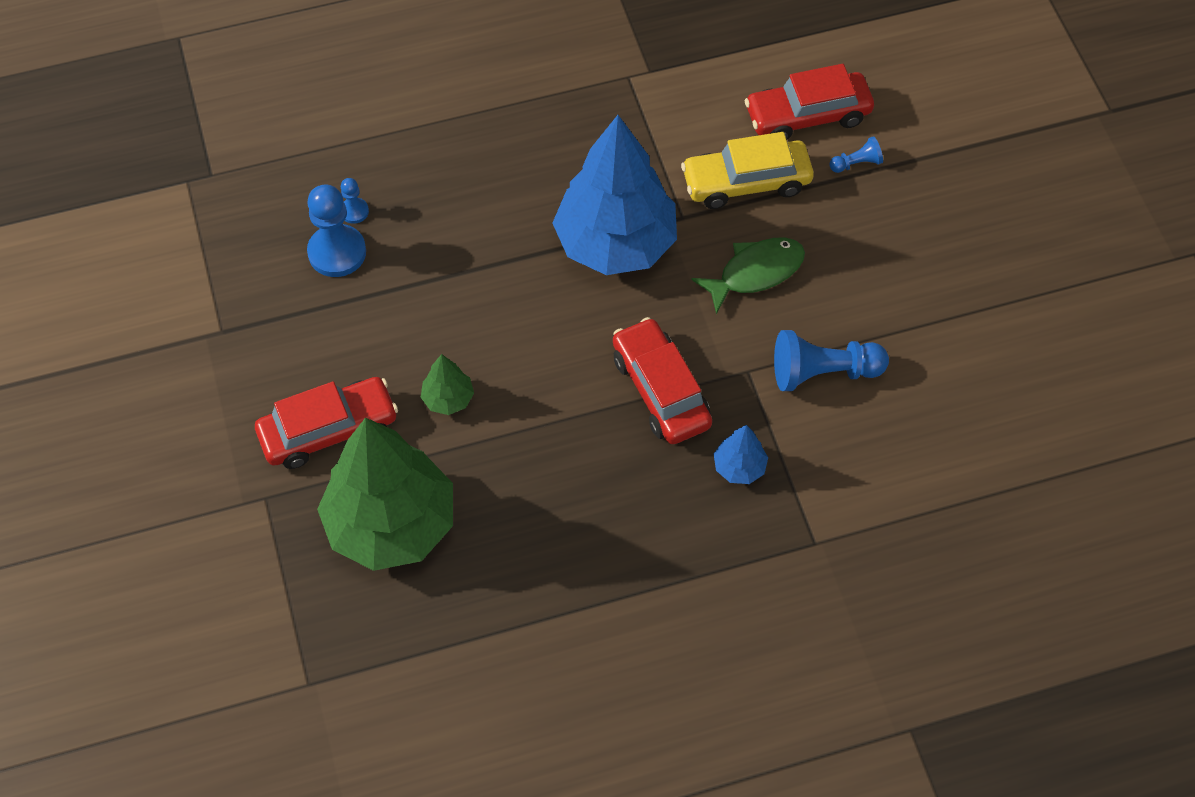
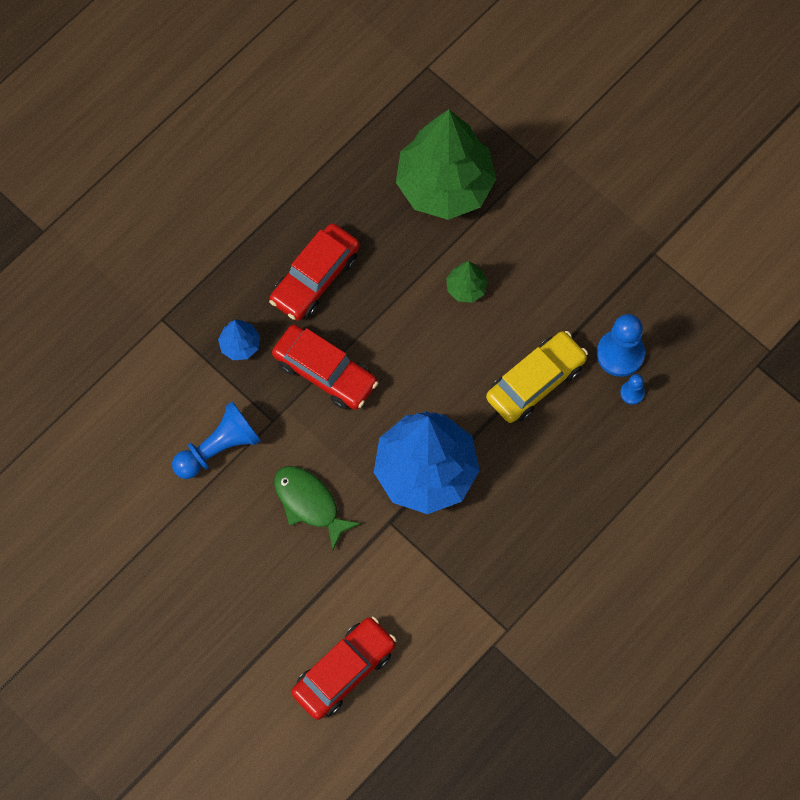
camera: 150 degrees right, 10 degrees up
red car [255,377,398,469] -> red car moved to [269,223,360,321]
yellow car [681,132,814,209] -> yellow car moved to [486,331,588,423]
green fish [691,238,805,314] -> green fish turned 105 degrees clockwise [274,466,361,550]
blue pawn [829,136,883,173] -> none

